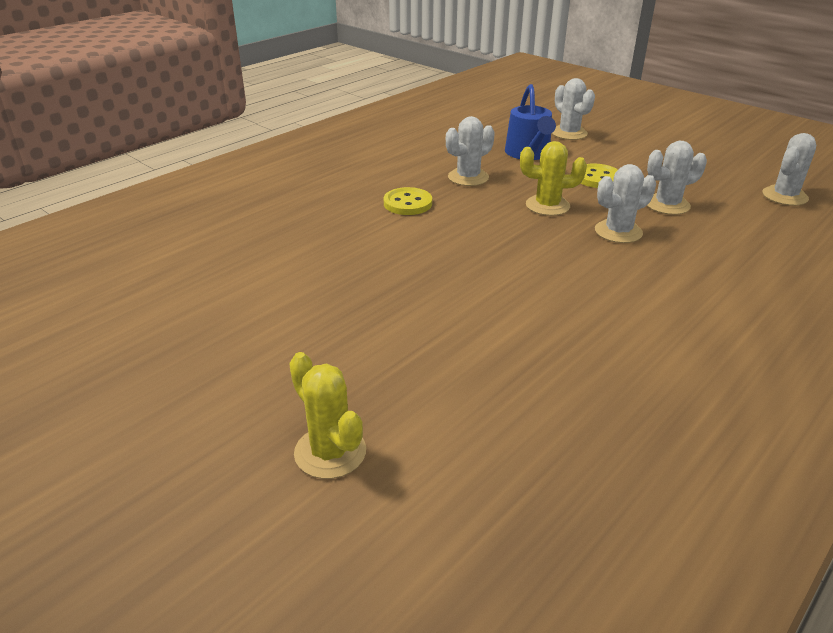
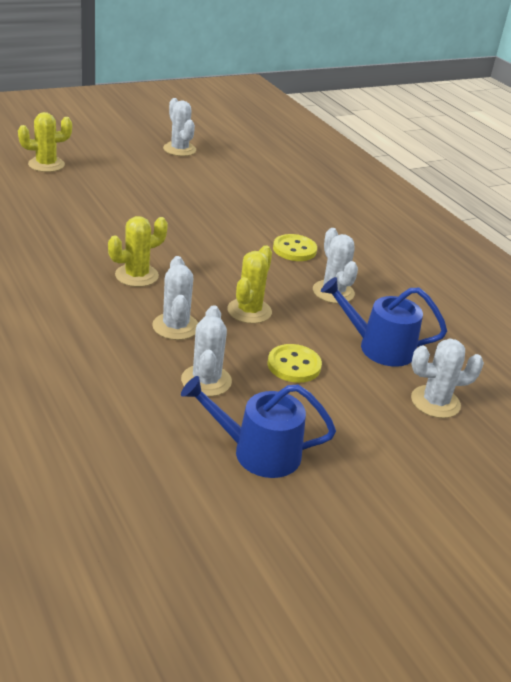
camera: 105 degrees right, 0 degrees up
white cactus [762,133,816,206] -> white cactus moved to [163,98,196,156]
none -> yellow cactus [108,216,168,287]
none -> blue watering can [181,376,336,478]

